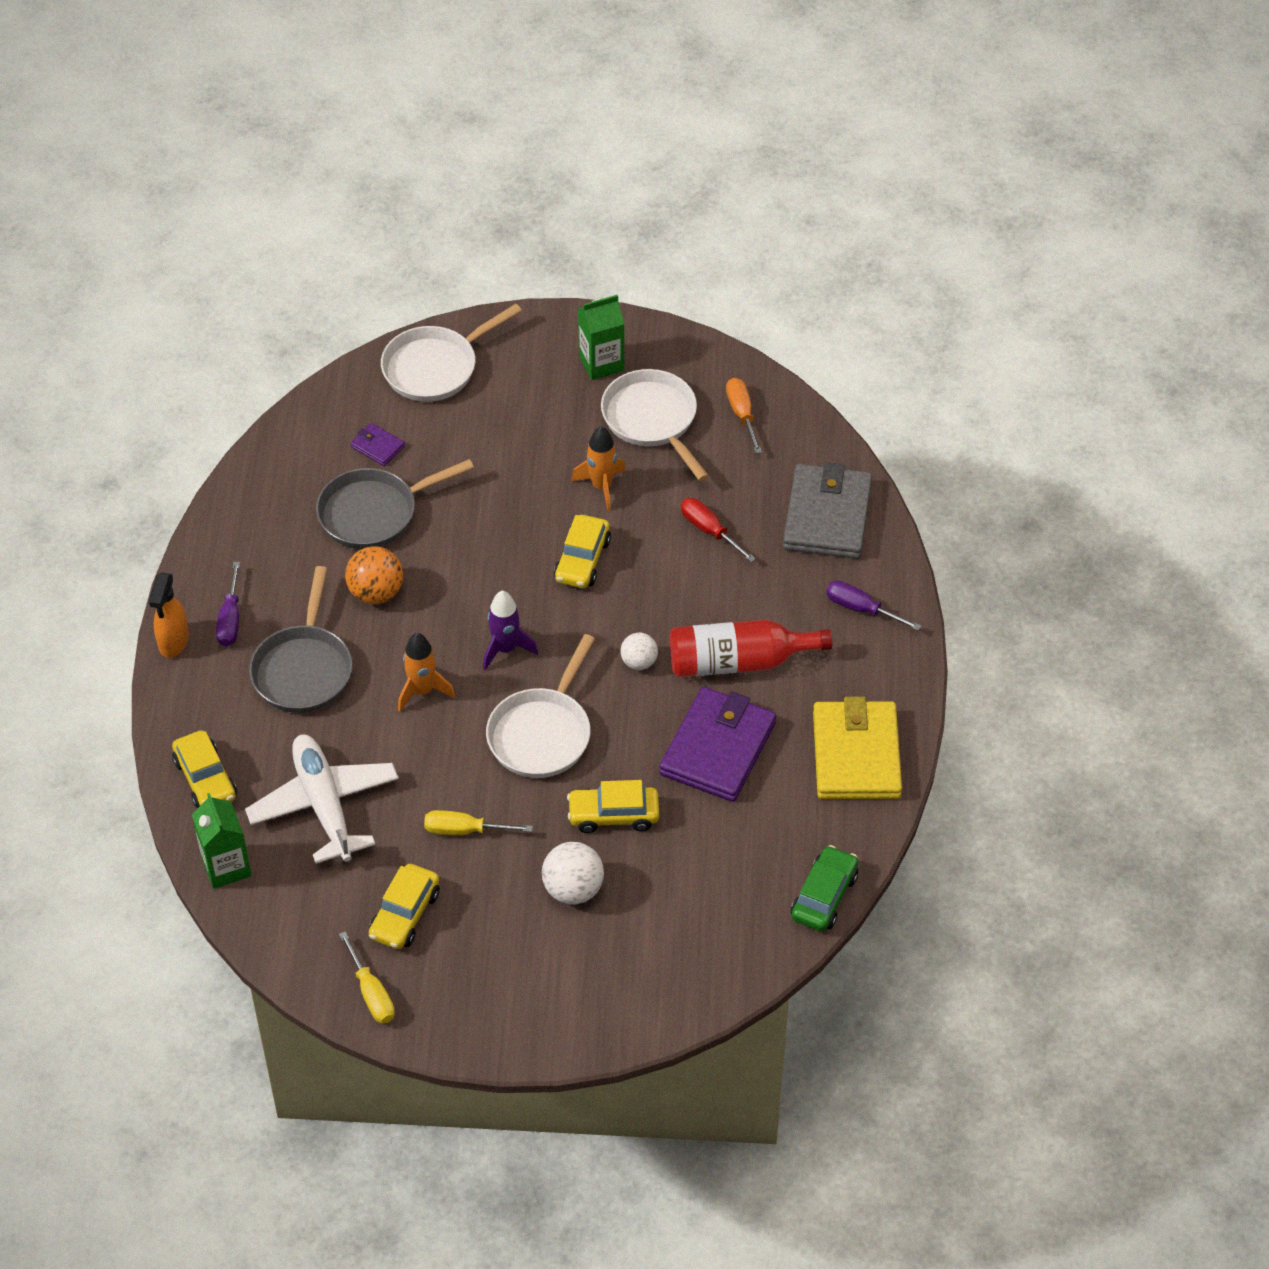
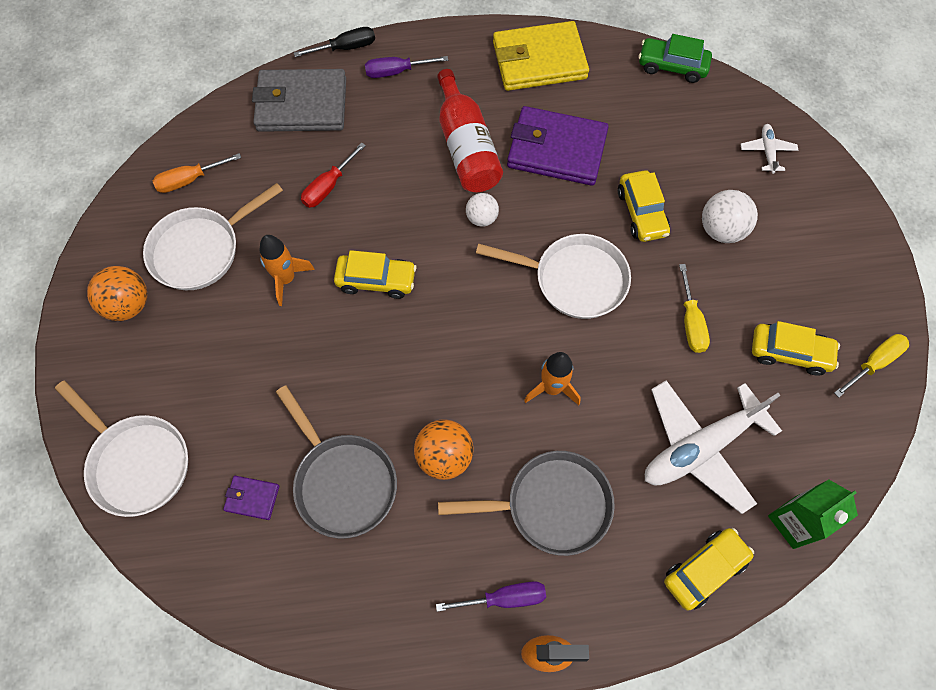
camera: 100 degrees left, 15 degrees up
purple wallet [350,423,405,466] -> purple wallet turned 75 degrees clockwise [223,476,279,520]
purple rocket [483,591,538,670] -> none
green carton [578,295,624,380] -> orange ball [87,266,147,321]
purple screwdriver [826,581,921,631] -> purple screwdriver turned 60 degrees clockwise [365,56,448,78]
none -> black screwdriver [294,27,375,57]
none -> white plane [741,124,798,174]

